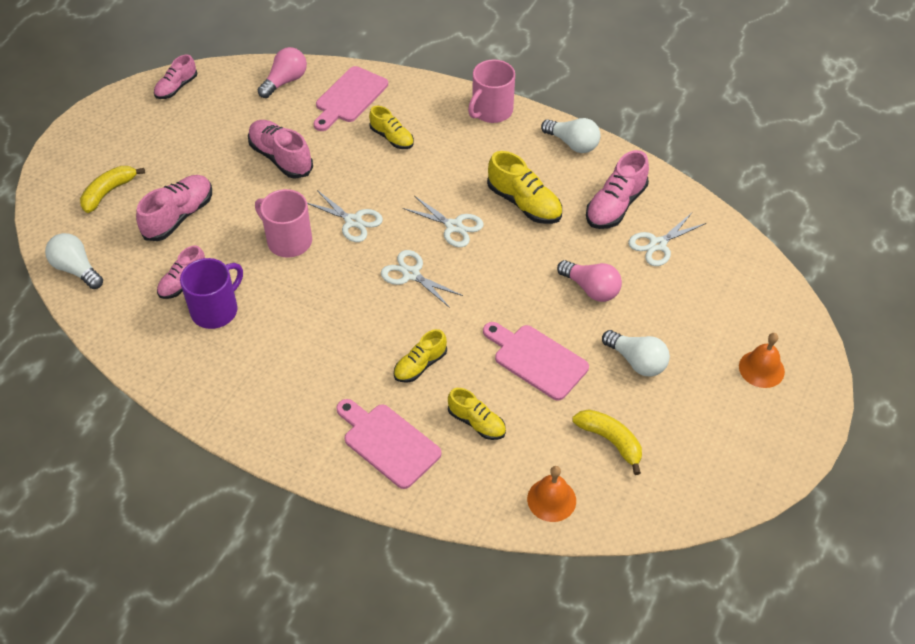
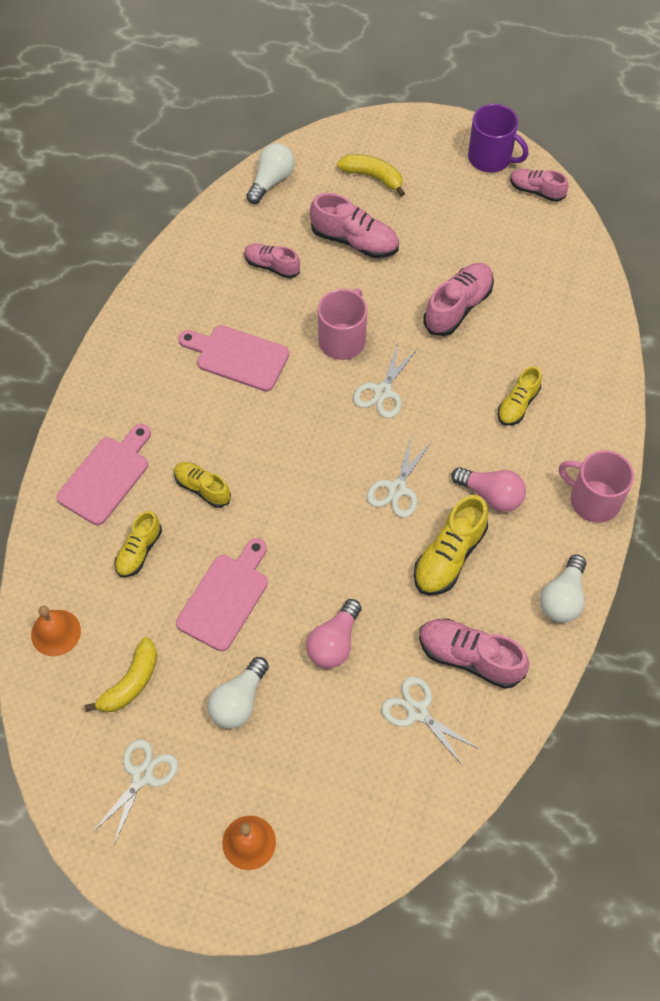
camera: 80 degrees right, 10 degrees up
purple mug [180,258,243,329] -> purple mug moved to [468,104,529,172]
pink light bulb [258,47,307,98] -> pink light bulb moved to [451,467,526,512]
pink cutting board [314,66,388,131] -> pink cutting board moved to [178,325,289,391]
white scissors [381,250,463,308] -> white scissors moved to [92,739,178,845]

